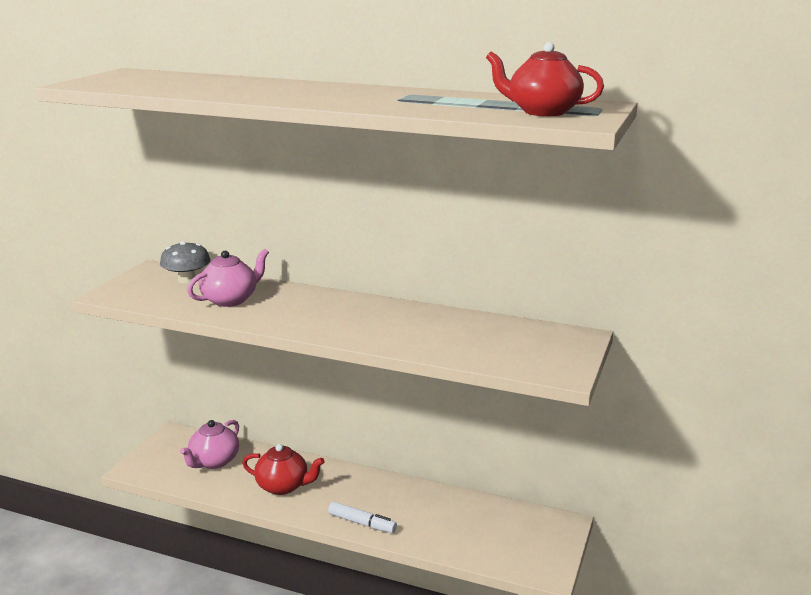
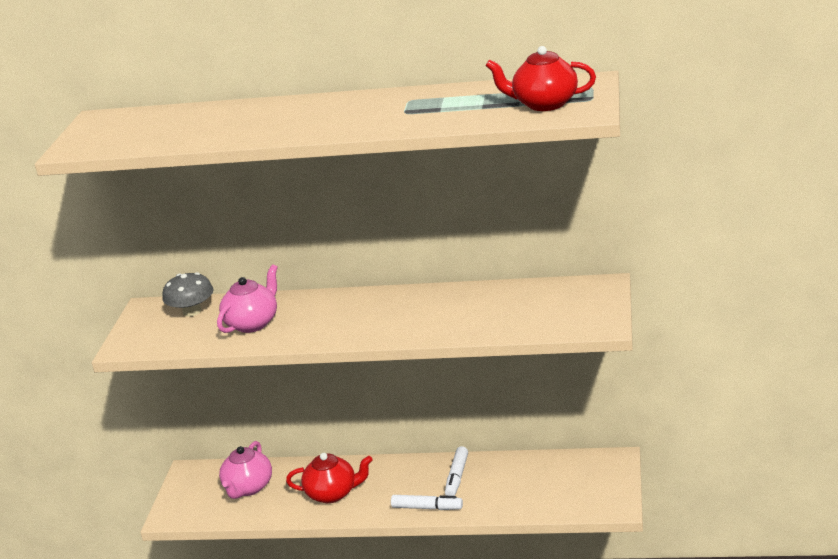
camera: 10 degrees left, 5 degrees up
none -> white marker [445,446,468,496]

